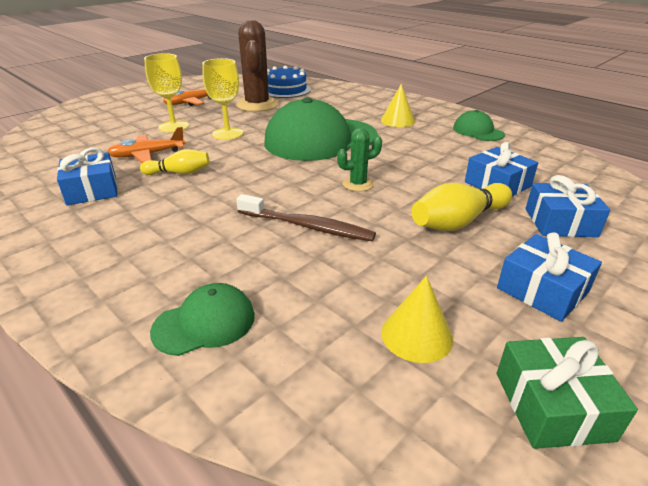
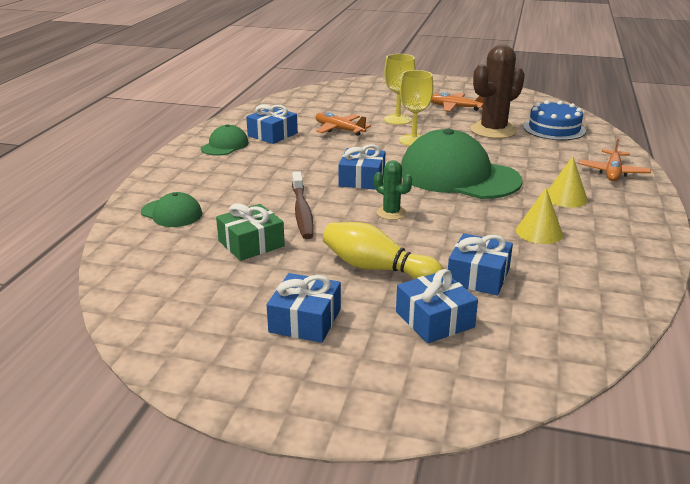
camera: 60 degrees right, 5 degrees down
yellow bowling pin [140,149,210,175] -> none
yellow cone [381,276,453,363] -> yellow cone moved to [516,188,563,244]
green cap [453,110,505,141] -> green cap moved to [201,124,249,156]
green gift [497,337,638,449] -> green gift moved to [216,203,285,261]
none -> blue gift [338,144,385,190]
none -> orange plane [578,137,651,182]

